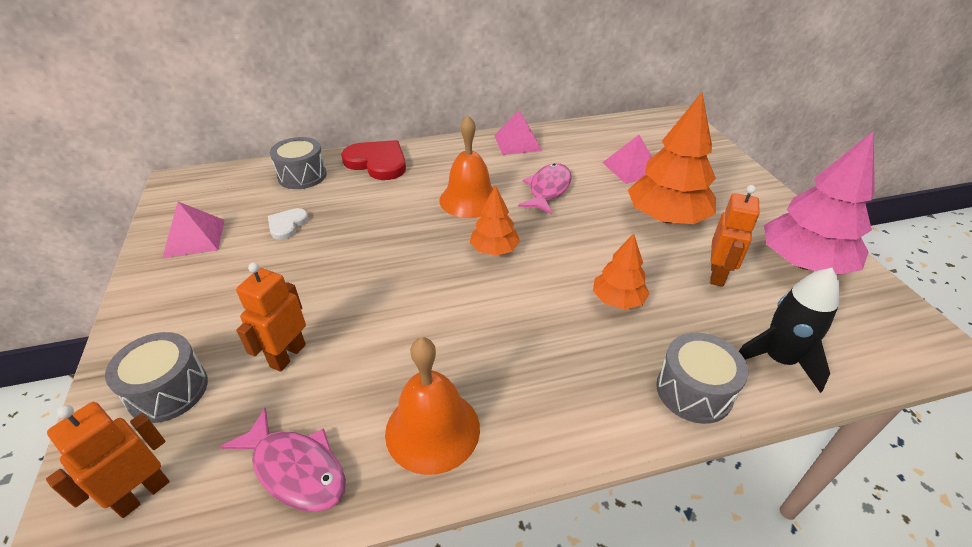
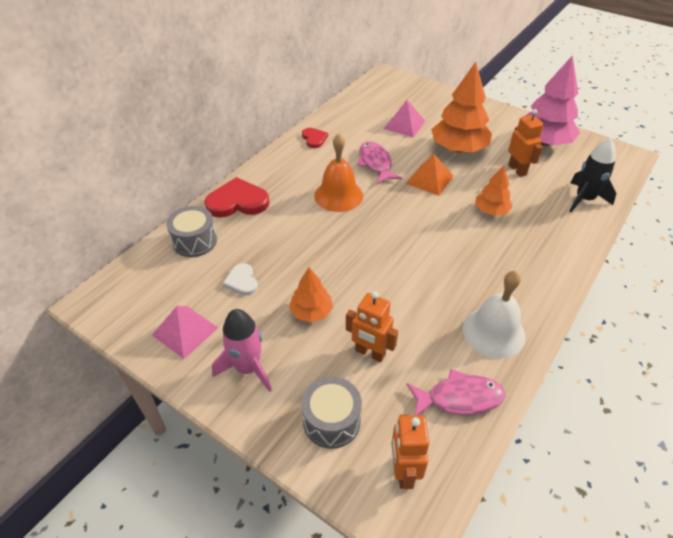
camera: 40 degrees left, 5 degrees up
orange robot [236,263,306,372] -> orange robot turned 45 degrees counterclockwise [346,292,398,362]
orange bell [385,337,480,475] -> white bell [463,271,525,359]
orange tree [470,185,520,256] -> orange tree moved to [289,267,333,322]
pink pyramid [494,110,542,155] -> red heart [302,128,328,148]
grey drum [656,333,748,424] -> none
none -> pink rocket [212,309,272,392]
none -> orange pyramid [406,154,453,196]

